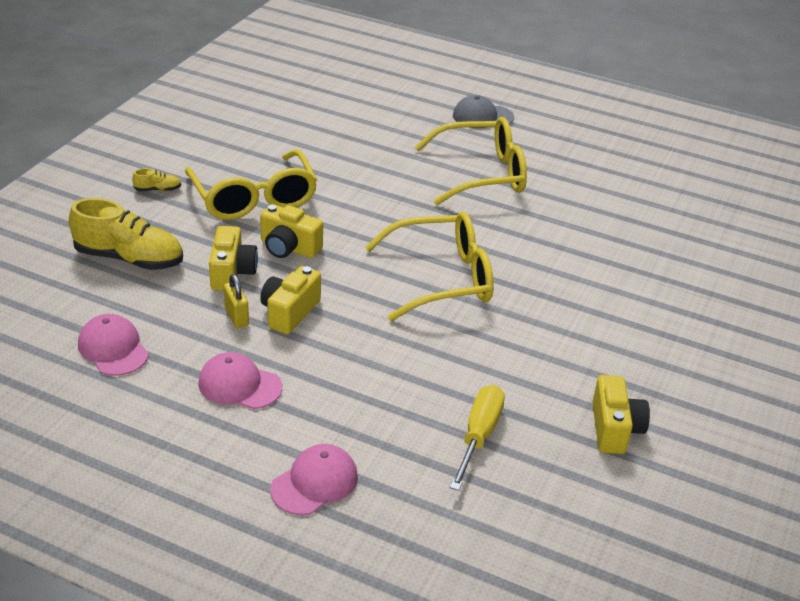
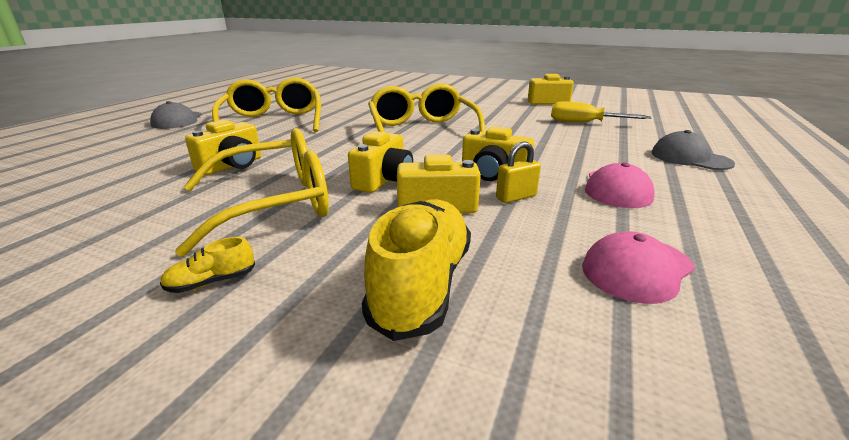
camera: 90 degrees left, 10 degrees down
yellow shoe [132,168,181,191] -> yellow shoe turned 105 degrees counterclockwise [160,237,255,293]
pink cap [270,444,358,515] -> grey cap [652,130,735,170]
none -> yellow camera [185,120,261,175]

